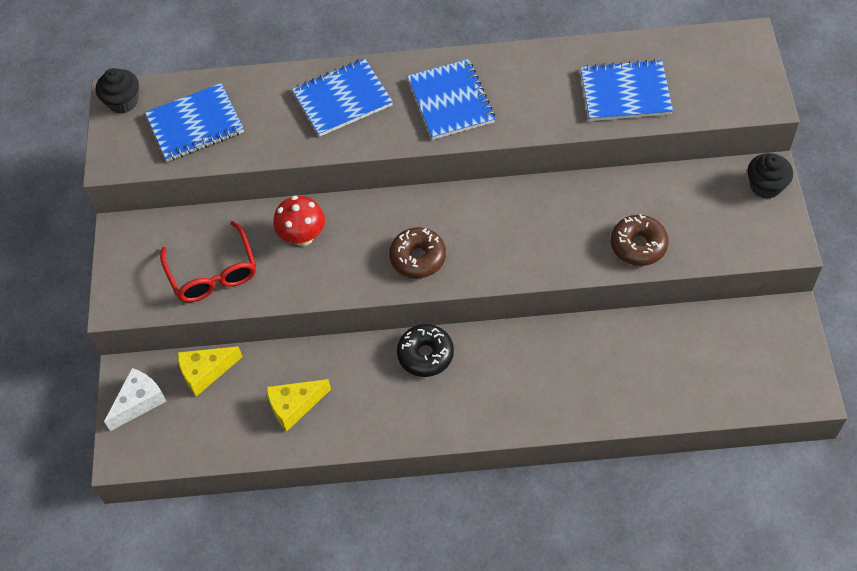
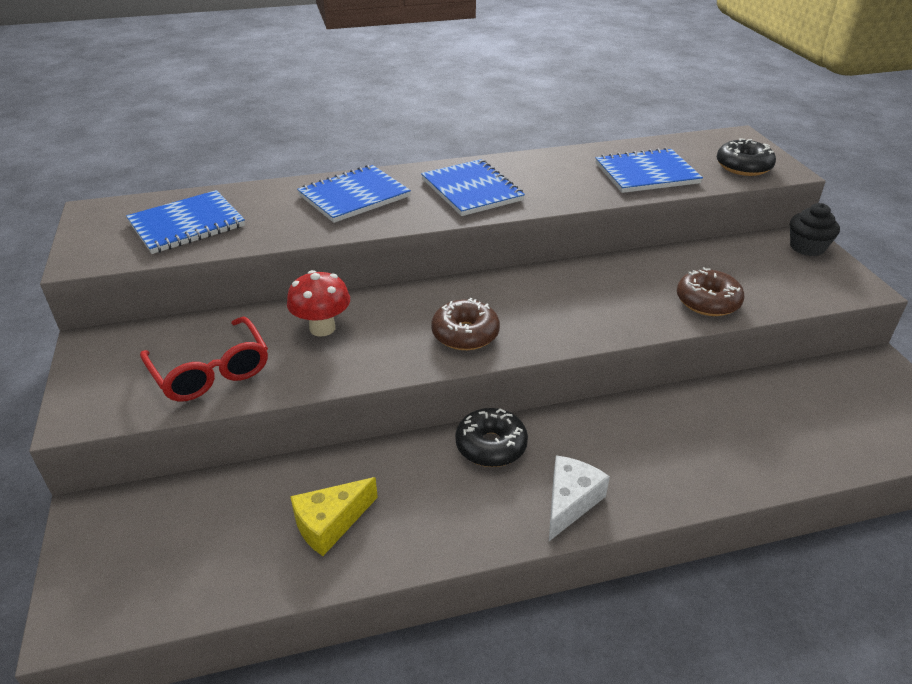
camera: 15 degrees left, 20 degrees down
black cupcake [96,68,139,114] -> none
white cheese [104,368,166,431] -> white cheese moved to [549,455,610,541]
yellow cheese [178,346,243,397] -> none
none -> black donut [717,138,776,176]

